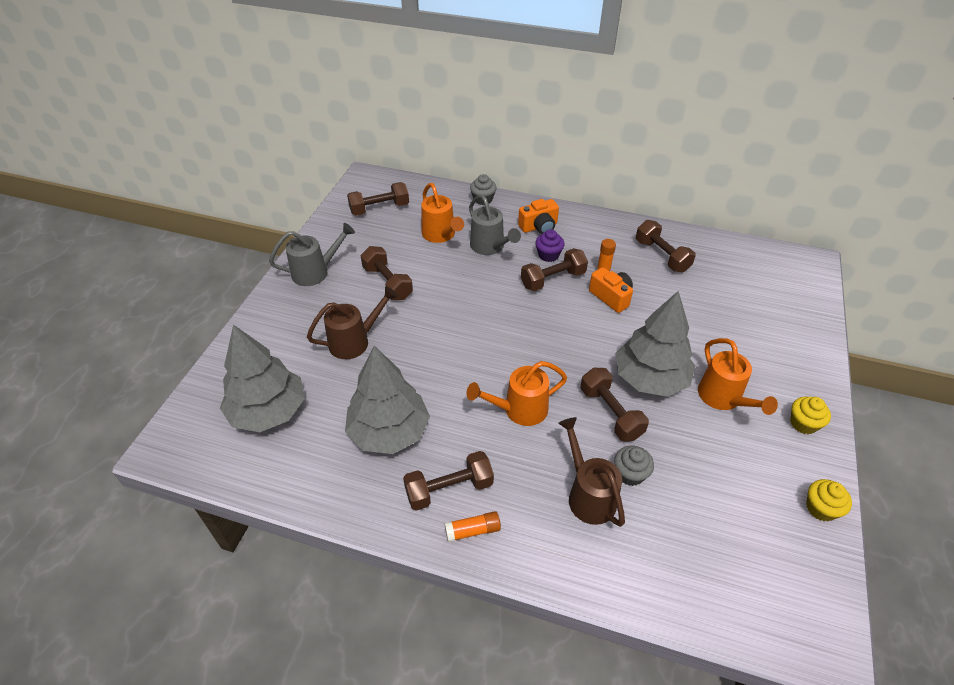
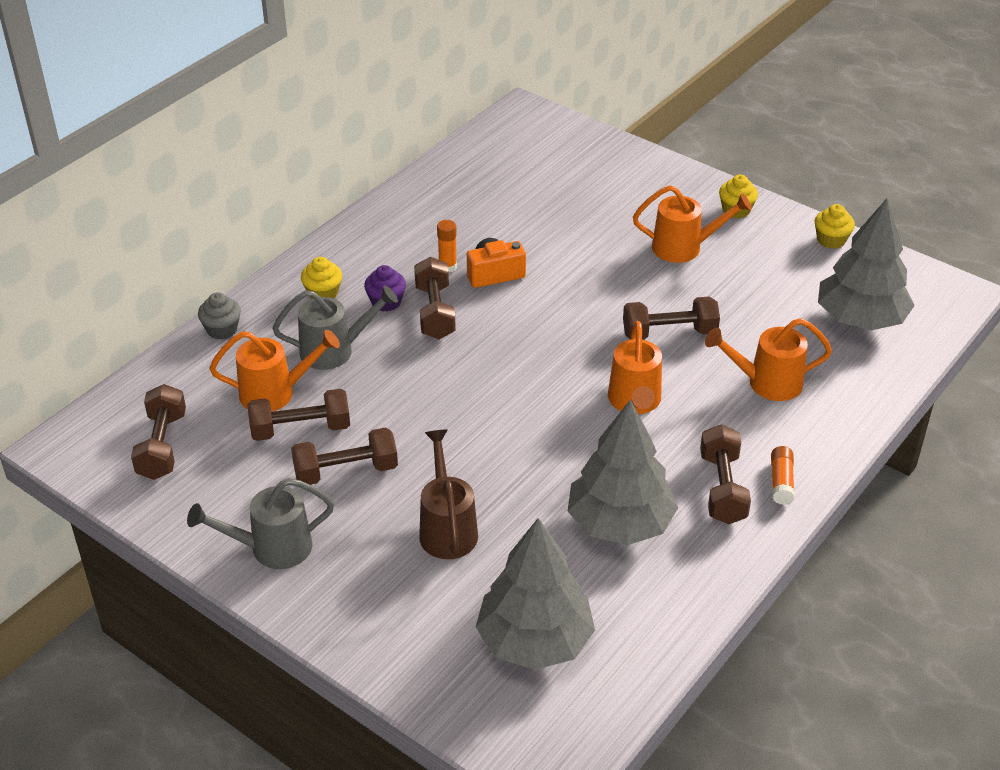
camera: 70 degrees left, 5 degrees down
grey watering can [269,223,355,286] -> grey watering can turned 105 degrees counterclockwise [187,478,334,569]
orange camera [518,199,559,234] -> yellow cupcake [301,257,342,299]
brown watering can [558,417,625,527] -> orange watering can [705,318,832,401]
grey cupcake [614,446,654,486] -> none
grey tree [616,291,695,397] -> grey tree moved to [818,198,915,330]
brown dumbbell [636,220,696,272] -> brown dumbbell moved to [248,389,350,441]

